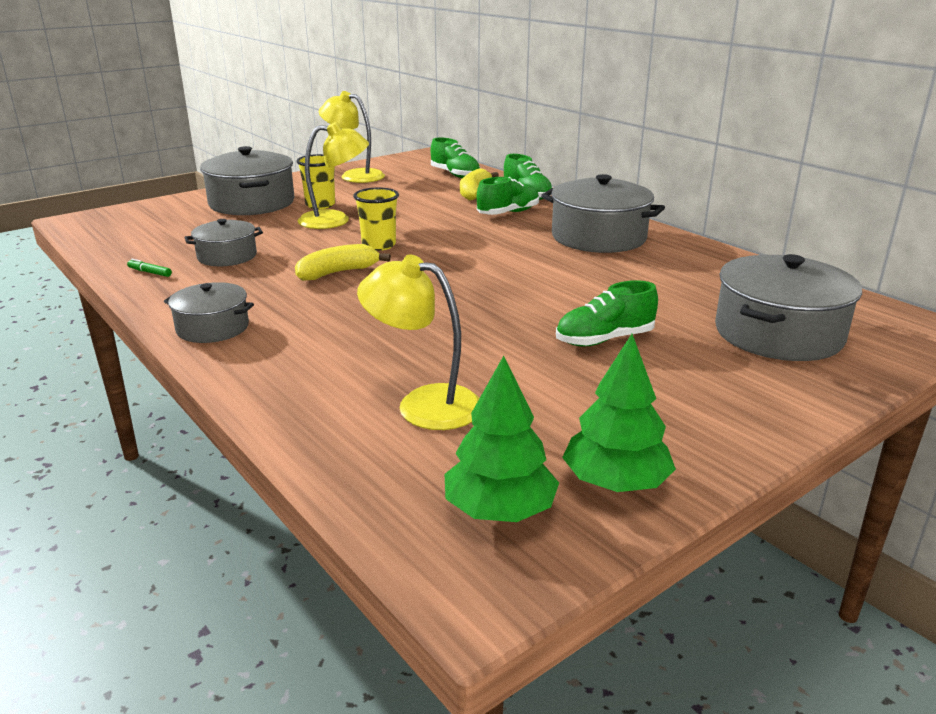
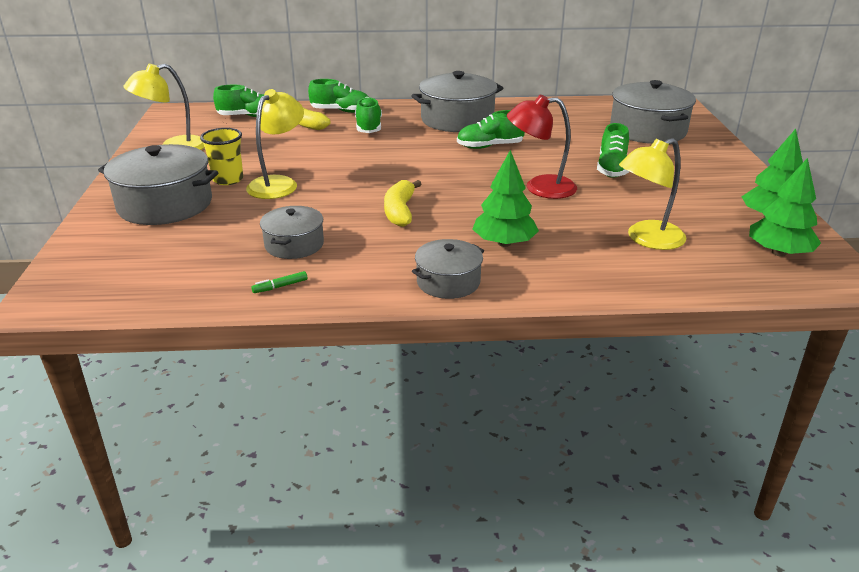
camera: 55 degrees left, 5 degrees up
yellow cup [353,188,399,251] -> none
none -> green shoe [457,110,525,149]
none -> green tree [472,150,539,247]
none -> red lamp [507,95,577,199]

